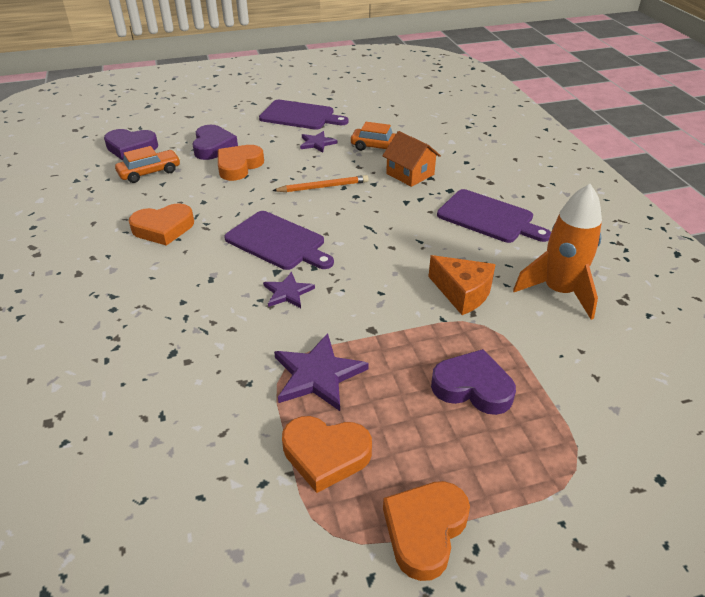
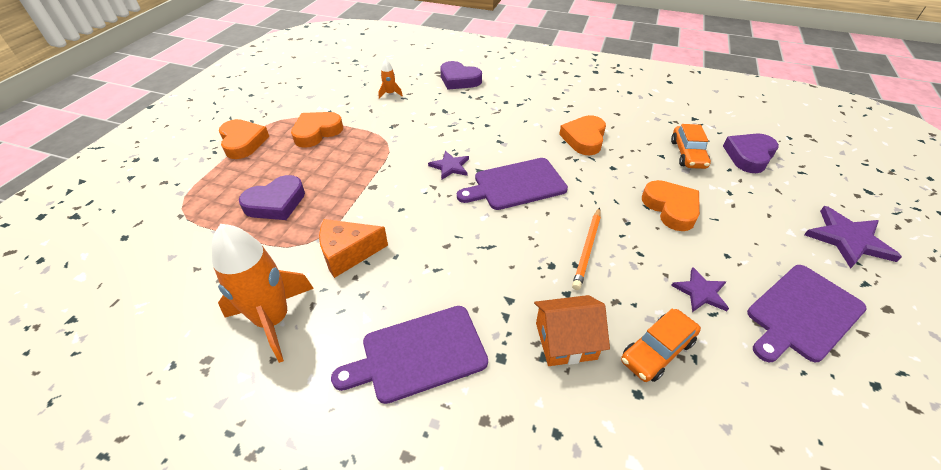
camera: 125 degrees right, 5 degrees up
purple heart [192,125,238,160] -> purple heart moved to [440,61,482,90]
purple star [274,333,369,411] -> purple star moved to [804,206,902,269]
none -> orange rocket [379,59,403,99]

